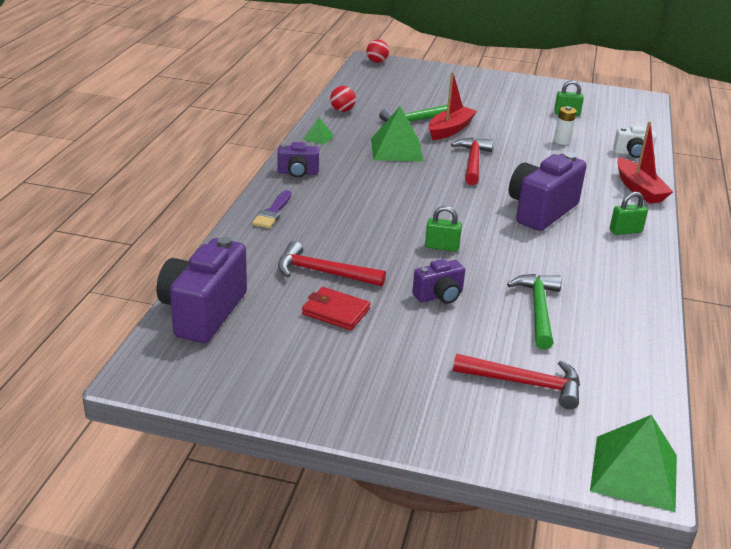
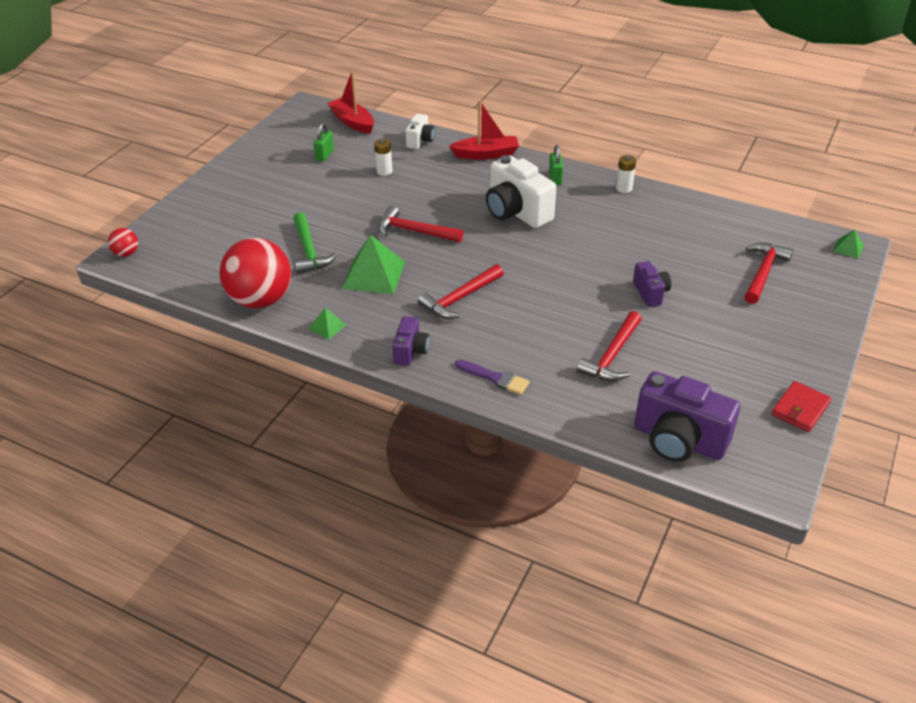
camera: 75 degrees left, 10 degrees up
red wallet [302,287,371,330] -> red wallet moved to [772,381,831,432]
red ball [330,86,356,112] -> red ball [219,238,291,308], size x2.28
green padlock [425,206,462,252] -> none
red boat [428,72,477,140] -> red boat moved to [327,71,374,134]
green hammer [507,274,562,350] -> none
purple camera [509,153,587,231] -> white camera [486,155,556,228]
green pyramid [590,415,677,512] -> green pyramid [833,230,864,259], size x0.48
none -> red hammer [418,264,504,319]
none -> white battery [616,155,636,193]

